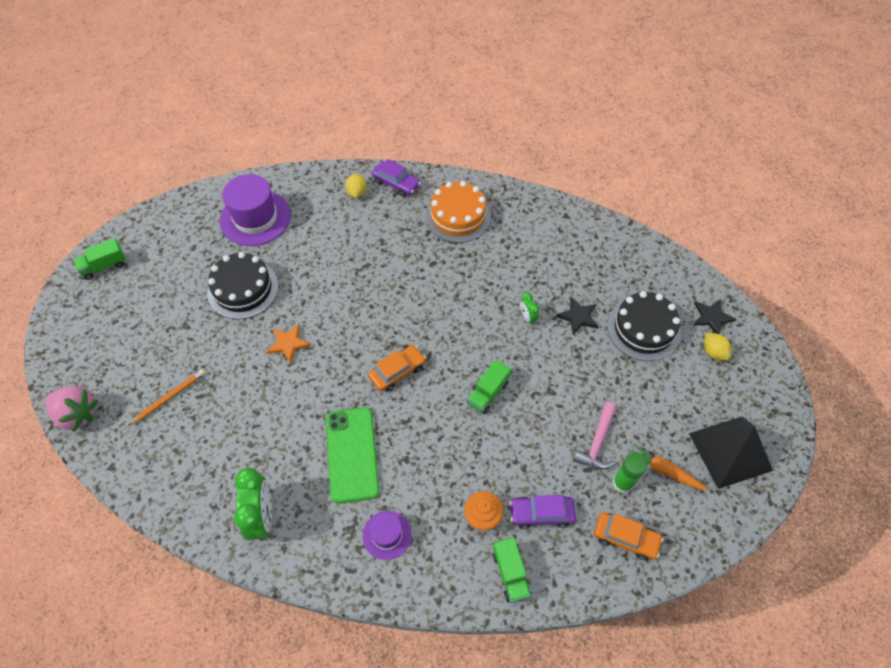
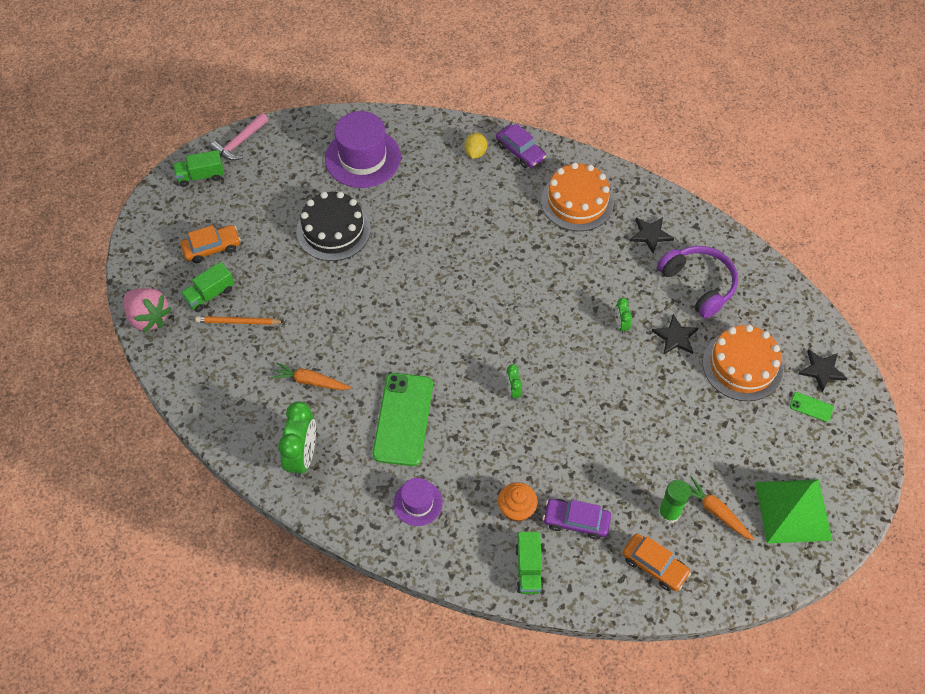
camera: 15 degrees right, 0 degrees up
orange pencil [128,369,205,426] -> orange pencil turned 150 degrees counterclockwise [195,316,284,325]
orange star [266,324,311,364] -> none
orange car [368,345,426,392] -> orange car moved to [180,225,241,263]
green truck [467,360,511,414] -> green truck moved to [181,262,234,312]
pink hammer [573,402,616,469] -> pink hammer moved to [210,113,268,161]
black cake [607,291,681,361] -> orange cake [703,325,783,401]
black pyramid [689,417,773,489] -> green pyramid [755,479,833,544]
yellow lemon [704,333,731,360] -> green phone [790,392,834,422]
none -> orange carrot [271,362,351,390]
none -> green clock [506,364,522,401]
none -> black star [630,217,674,253]
none -> purple headphones [657,246,738,319]

